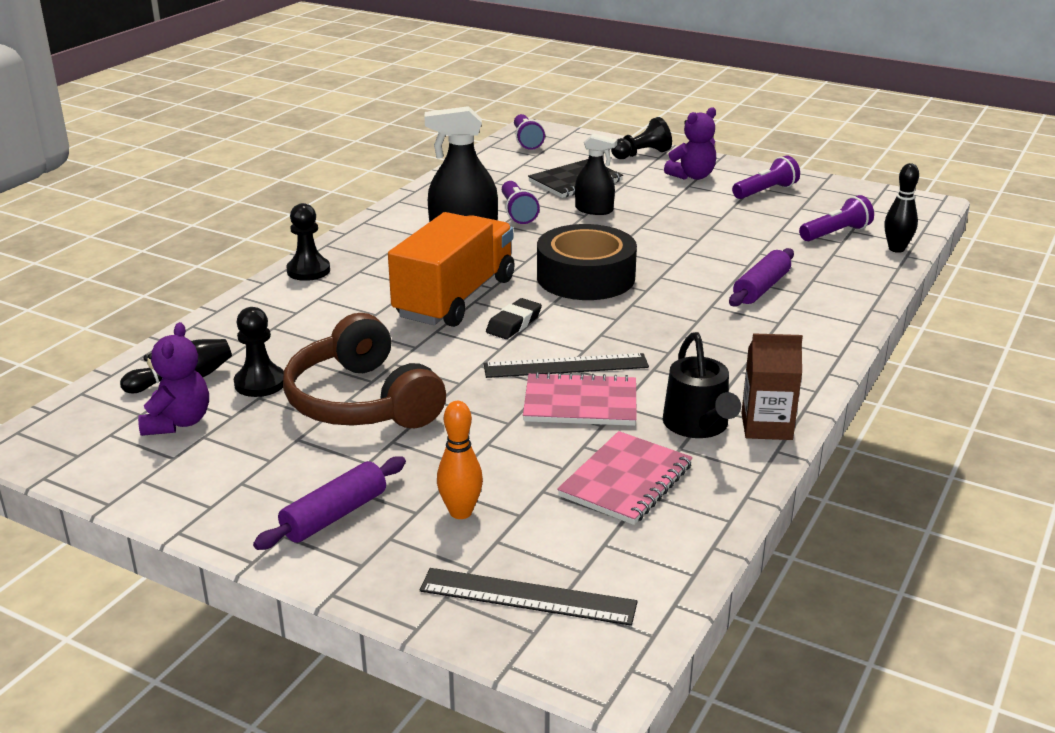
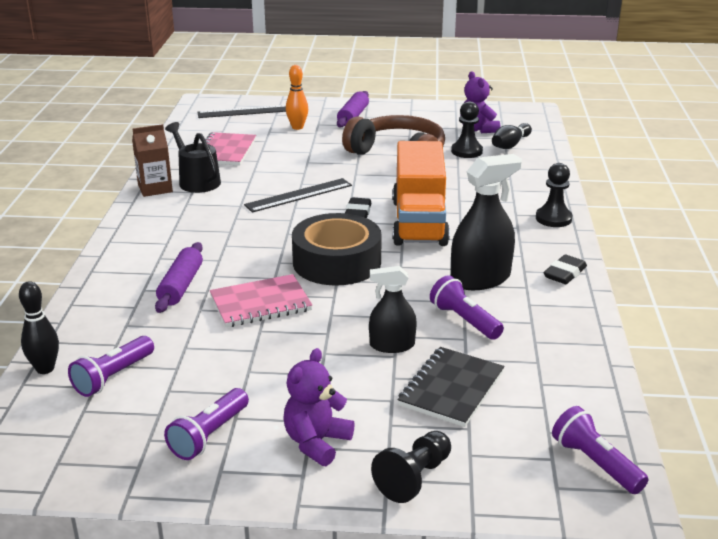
camera: 155 degrees right, 0 degrees up
pink notebook [523,372,637,426] -> pink notebook moved to [210,274,312,327]
none -> black eraser [543,254,587,284]

